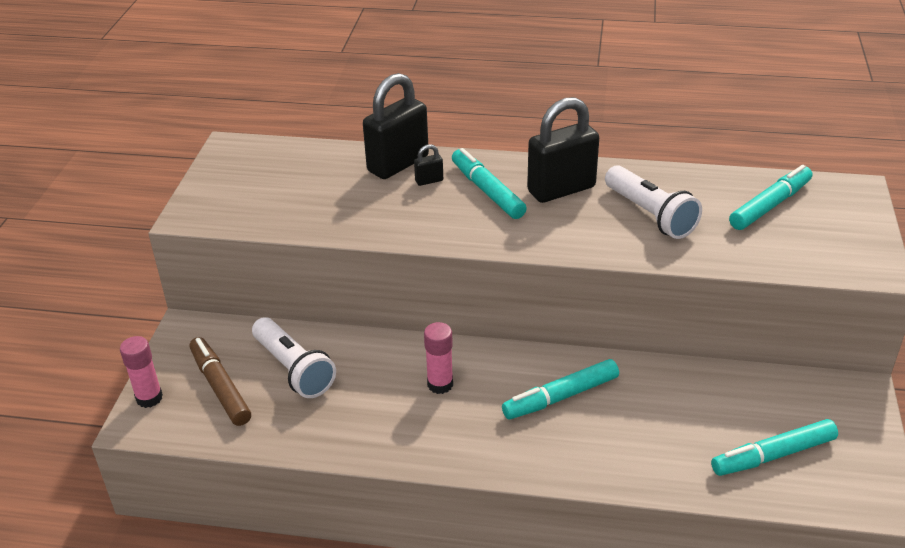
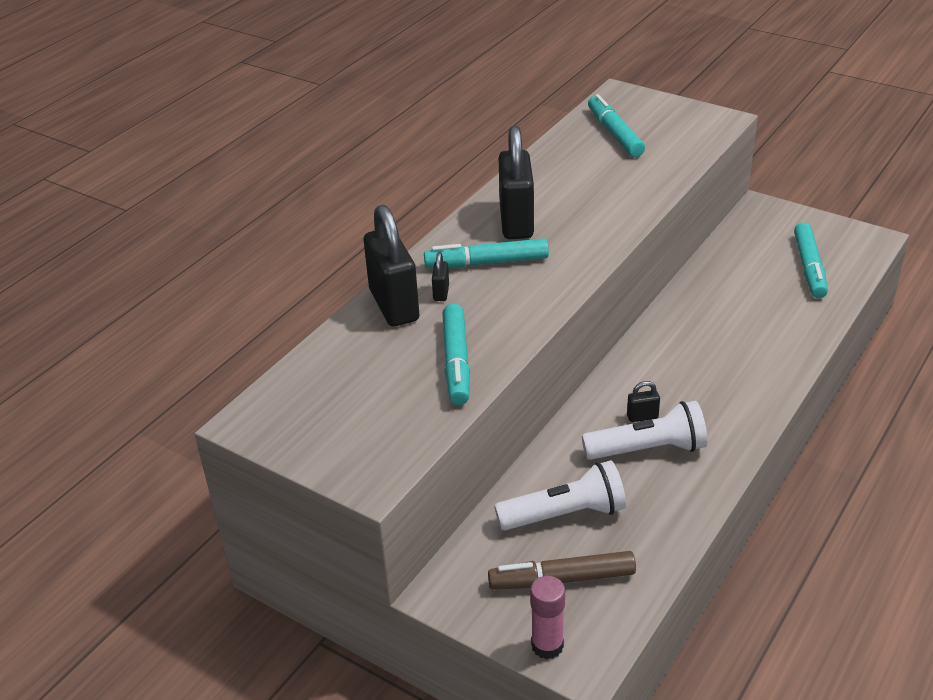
camera: 65 degrees left, 0 degrees up
pink glue stick [424,322,453,394] -> black padlock [627,381,660,422]
turquoise marker [502,359,619,419] -> turquoise marker moved to [442,304,470,405]
white flashlight [605,165,702,239] -> white flashlight moved to [582,401,707,460]

